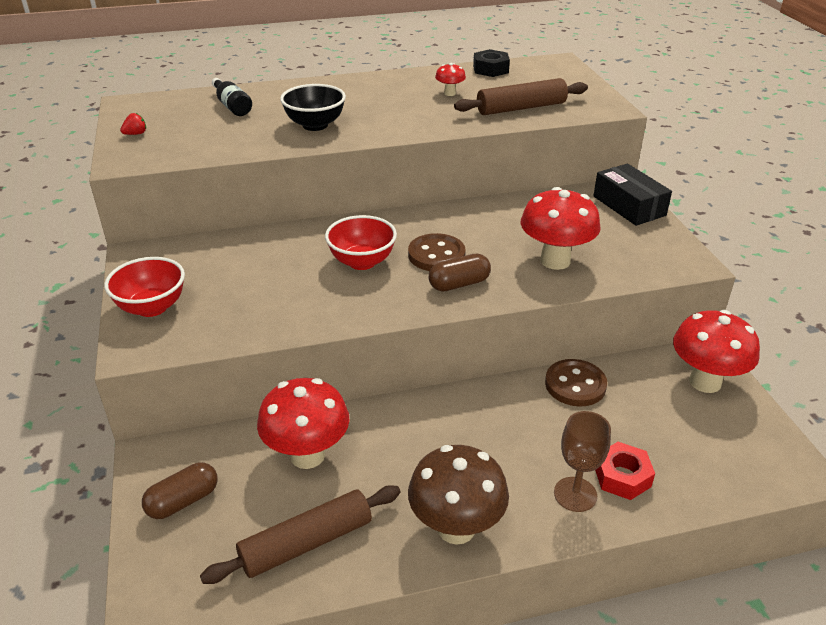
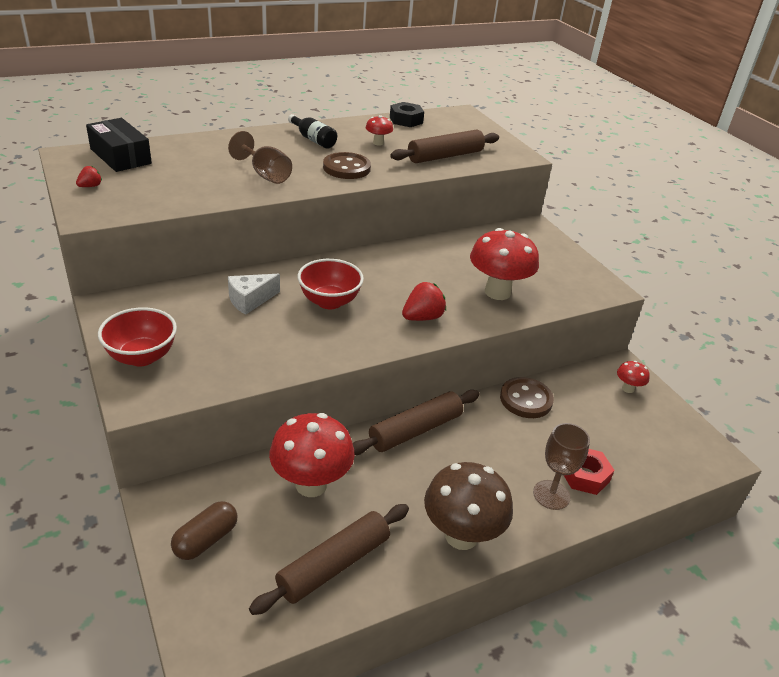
camera: 15 degrees left, 0 degrees up
black bottle [212,78,252,116] -> black bottle moved to [288,114,337,149]
black bowl [280,84,346,131] -> brown goblet [228,131,292,184]
brown button [408,233,466,271] -> brown button moved to [323,152,371,179]
brown capsule [429,254,491,292] -> red strawberry [402,282,446,321]
black box [594,164,672,226] -> black box moved to [86,118,152,172]
red mushroom [673,310,760,393] -> red mushroom [617,361,650,393], size x0.47
none -> white cheese [228,274,280,315]
none -> brown rolling pin [353,390,480,455]

